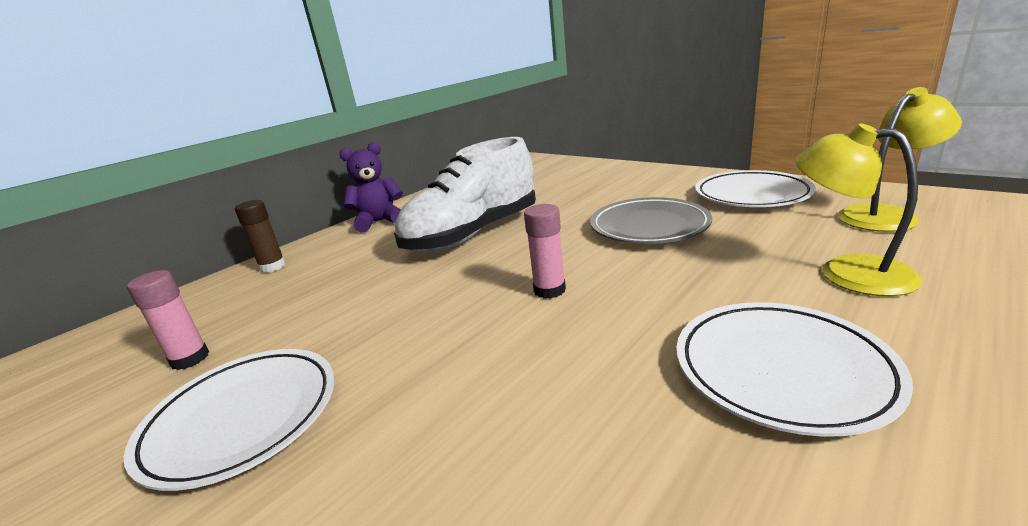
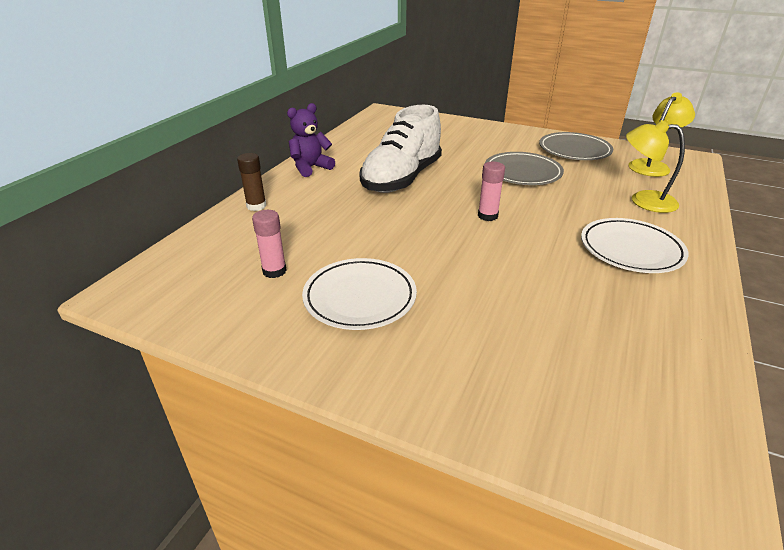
camera: 20 degrees left, 10 degrees up
white plate [695,170,816,207] -> grey plate [539,132,613,160]

